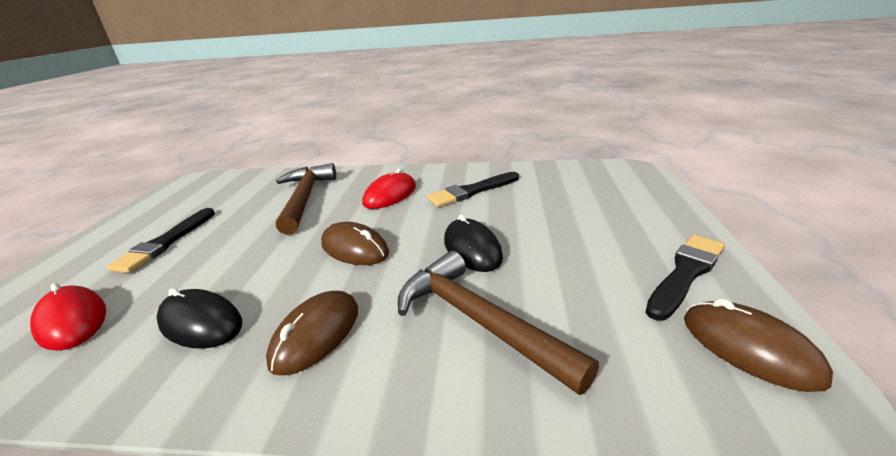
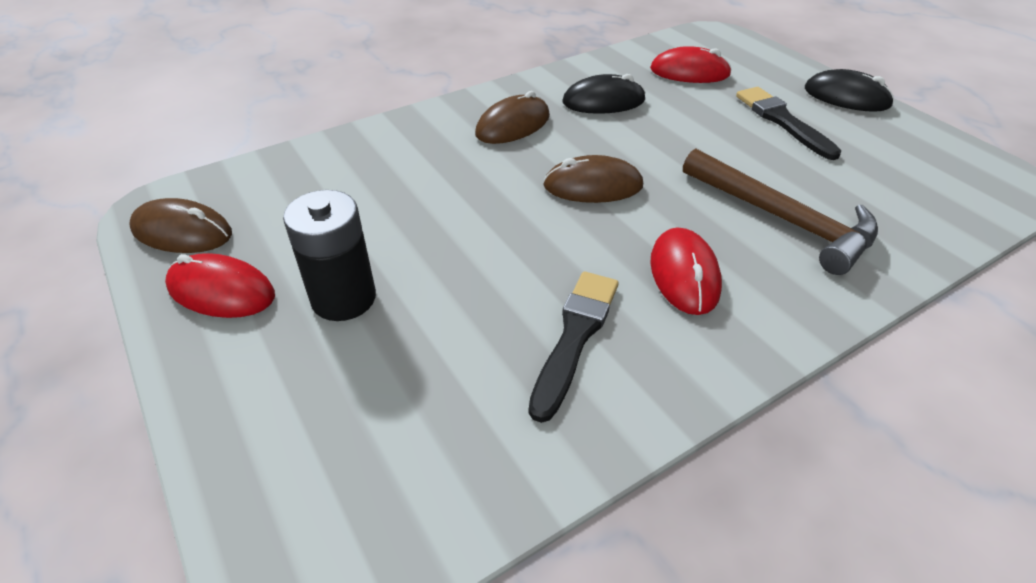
camera: 140 degrees right, 15 degrees up
brown mouse [266,291,358,376] -> brown mouse turned 60 degrees clockwise [475,91,550,144]
brown hammer [398,251,599,395] -> none
black mouse [444,214,503,272] -> black mouse moved to [805,69,894,112]
black brush [645,235,725,321] -> red mouse [165,253,275,318]
none -> black battery [283,190,376,321]

